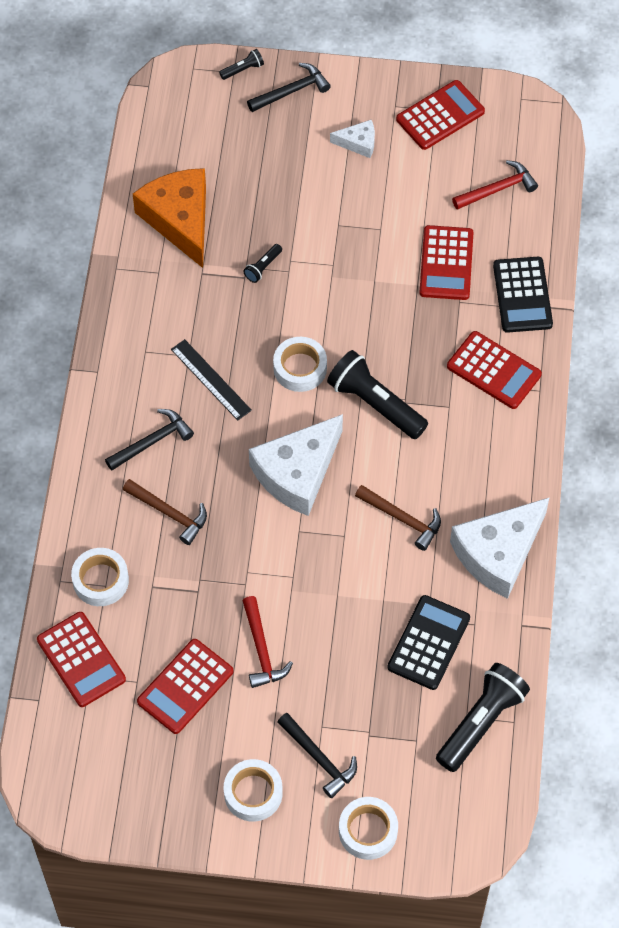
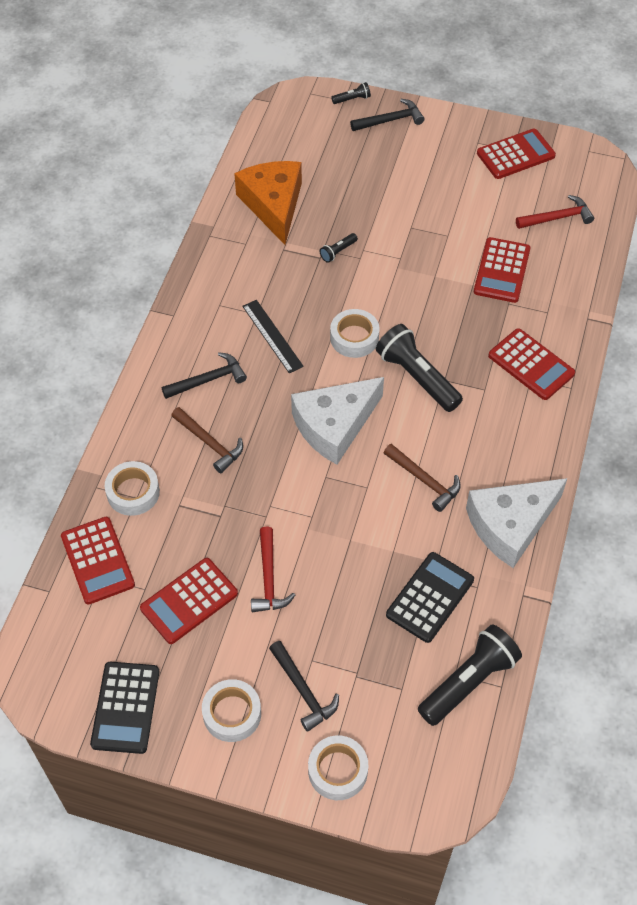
camera: 10 degrees right, 5 degrees down
white cheese [330,120,375,158] -> none
black calculator [493,257,553,333] -> black calculator moved to [90,662,159,754]

